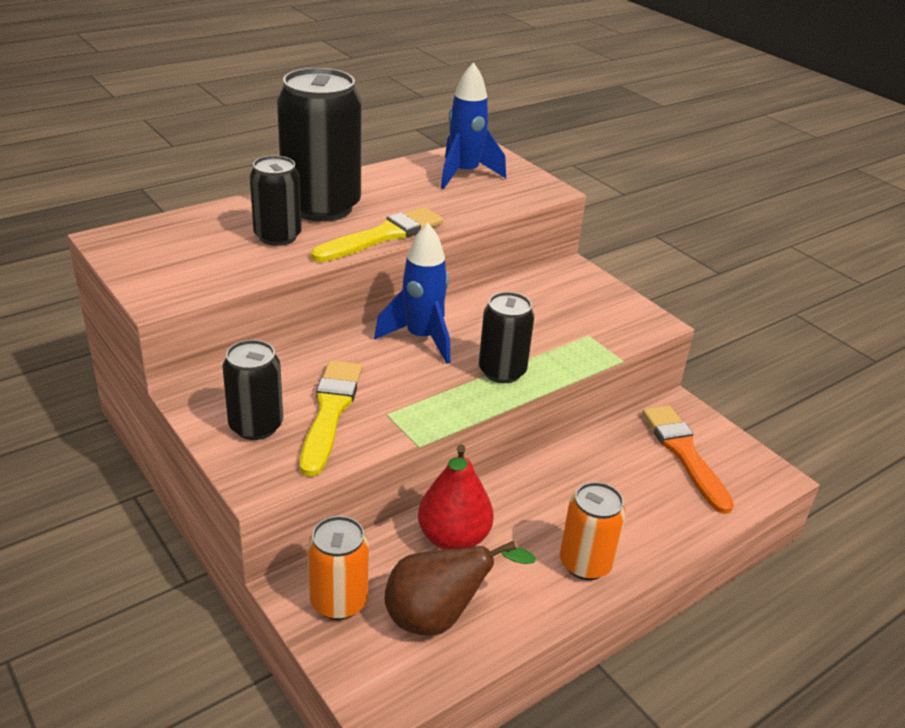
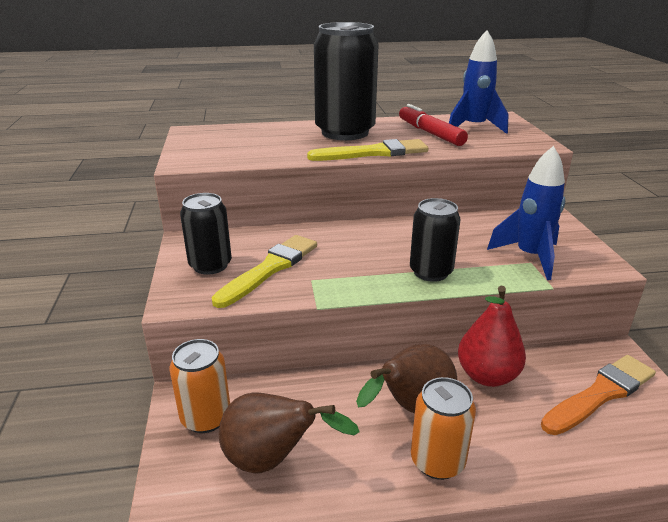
camera: 30 degrees right, 5 degrees down
black can [250,155,302,246] -> none
blue rocket [374,223,450,364] -> blue rocket moved to [487,146,565,280]
red pear [418,444,494,550] -> red pear moved to [458,286,526,387]
orange brush [642,405,734,514] -> orange brush turned 45 degrees clockwise [541,355,656,435]
none -> brown pear [356,344,457,413]
none -> red marker [399,104,468,146]

